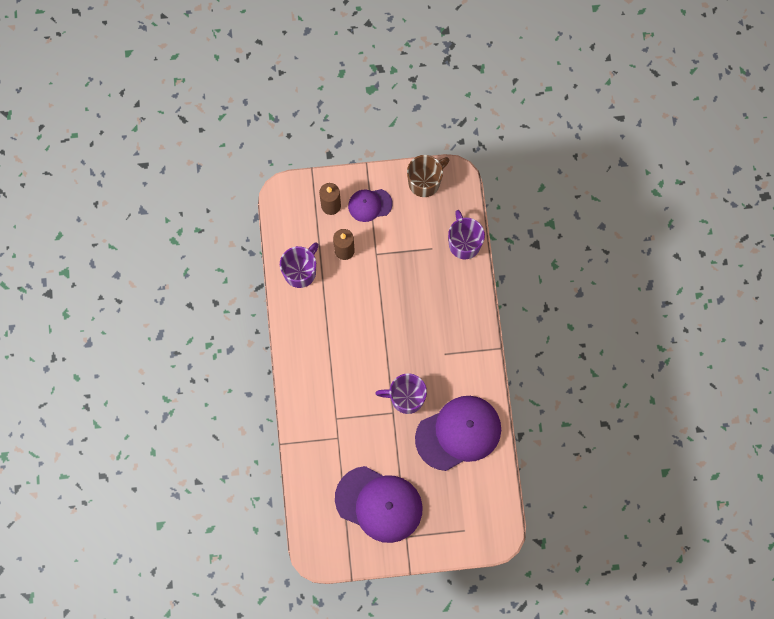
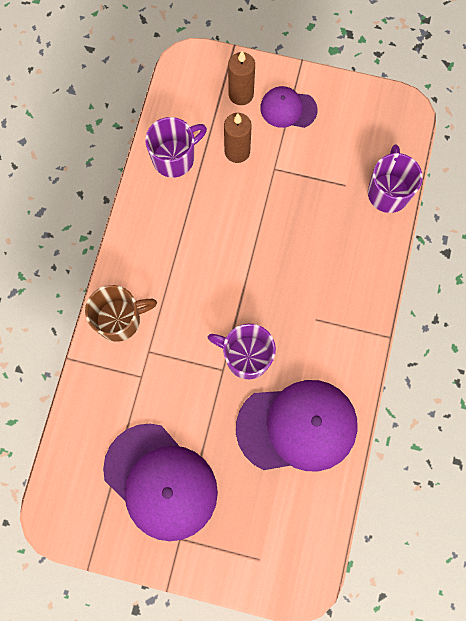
camera: 20 degrees right, 0 degrees up
brown mug [407,155,450,197] -> brown mug moved to [85,285,157,342]

